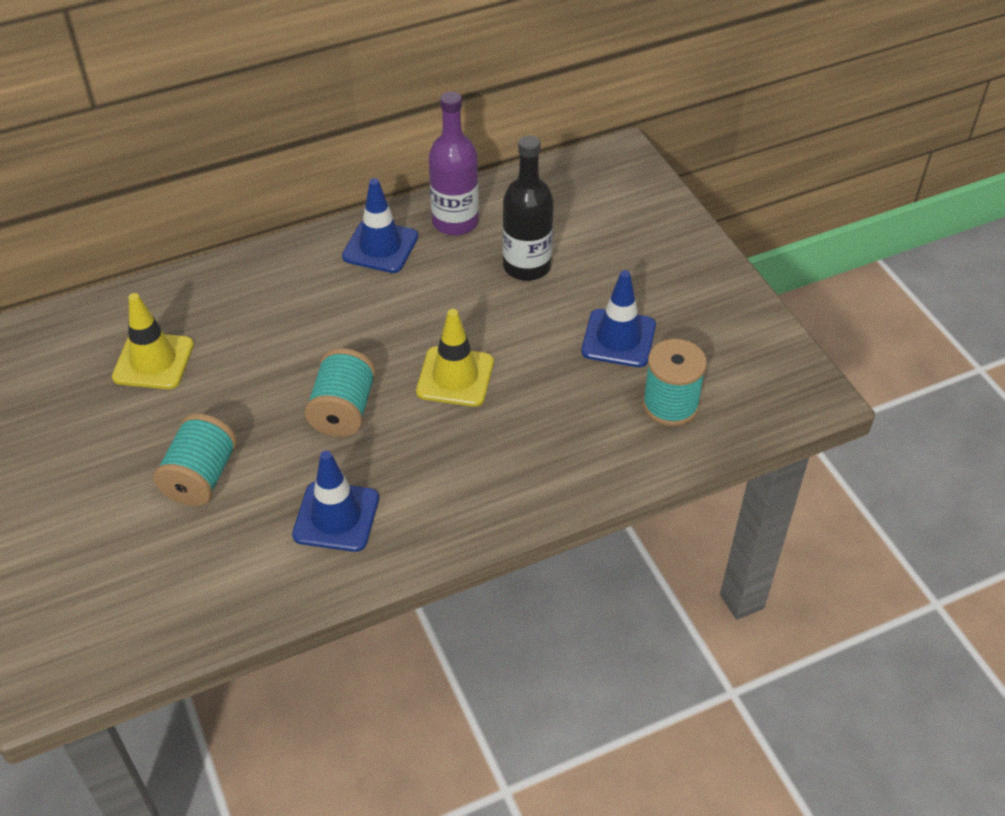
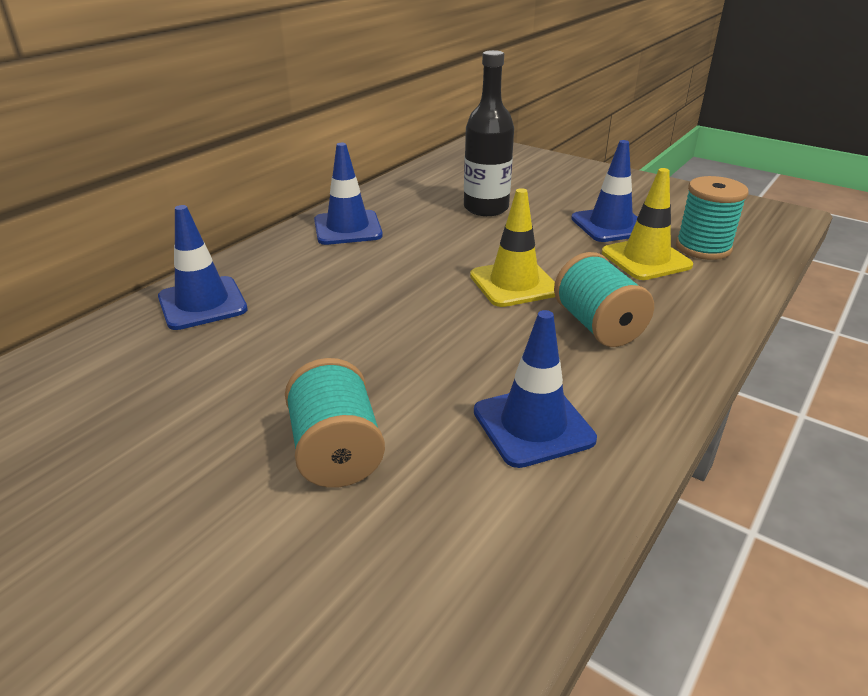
camera: 30 degrees left, 15 degrees down
yellow traffic cone [112,293,194,389] -> yellow traffic cone moved to [602,168,693,280]
turquoise spool [305,348,376,437] -> turquoise spool moved to [554,252,654,347]
purple bottle [429,91,479,235] -> none
none -> blue traffic cone [158,205,248,330]

